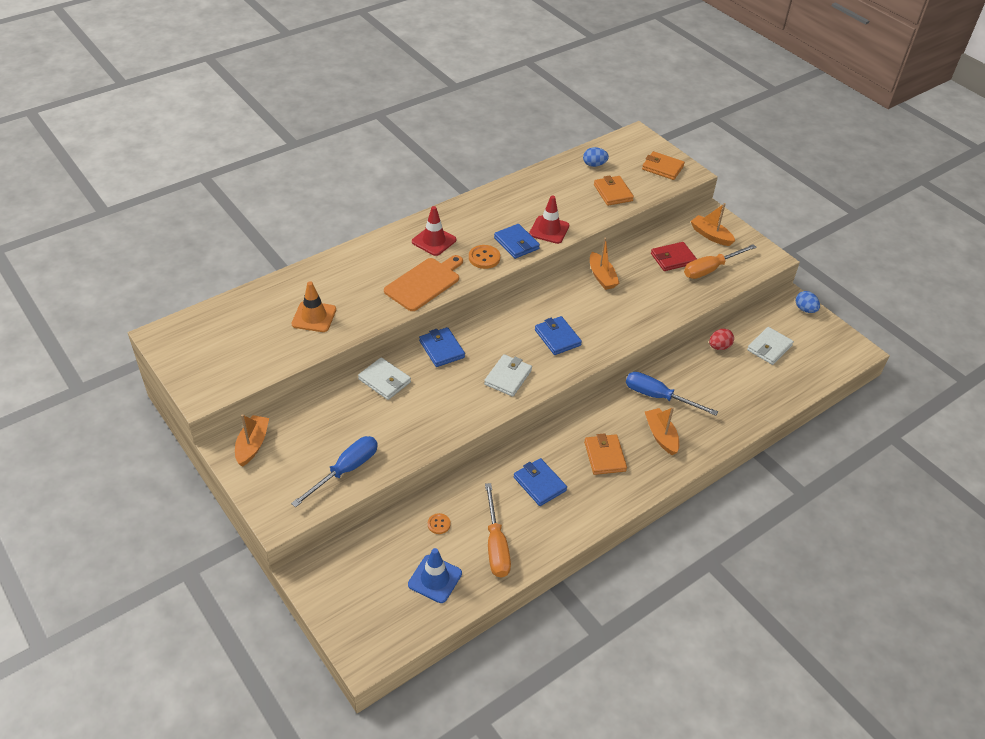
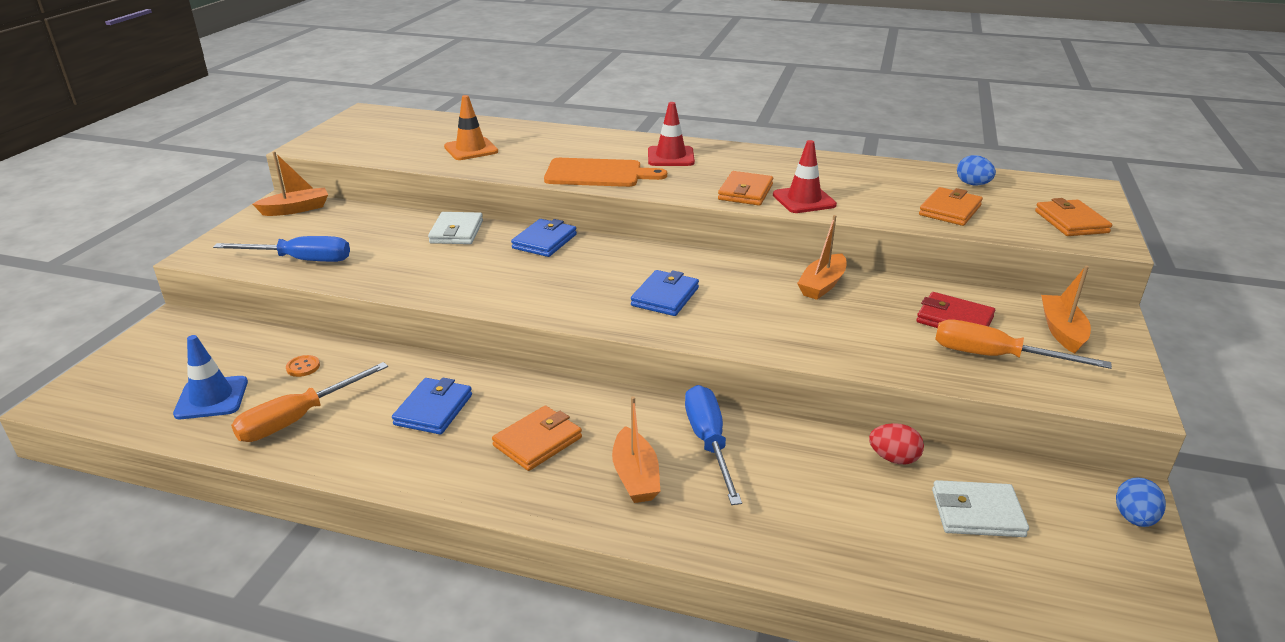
camera: 55 degrees right, 15 degrees down
orange button [469,245,500,269] -> none
white wallet [484,354,532,397] -> none
blue wallet [494,224,540,259] -> orange wallet [718,171,773,206]
orange boat [645,407,679,455] -> orange boat turned 135 degrees clockwise [612,396,660,503]

